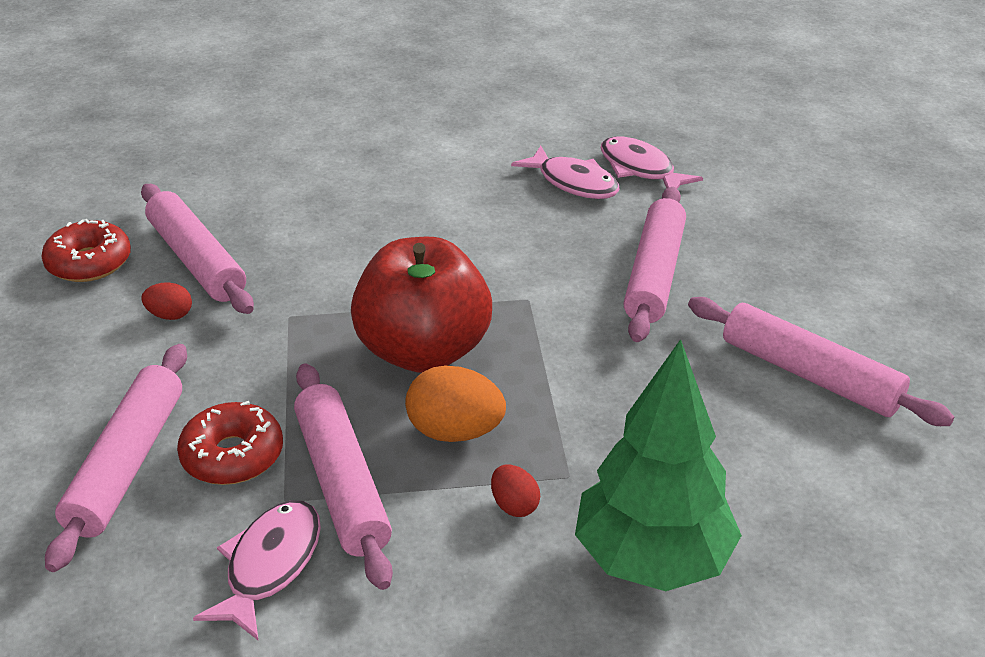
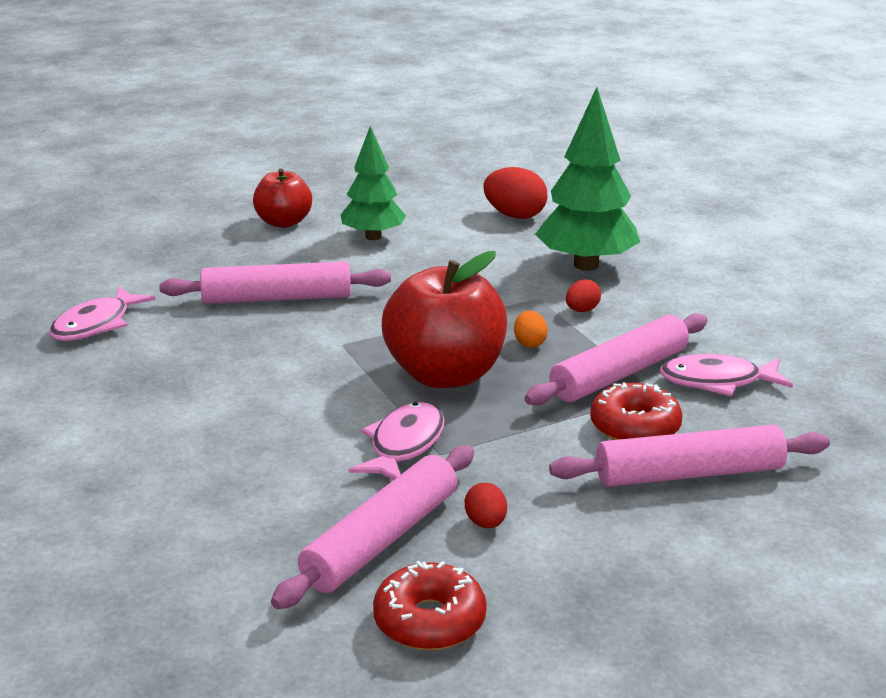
camera: 110 degrees left, 10 degrees down
orange egg [405,366,506,442] -> orange egg [514,310,548,348], size x0.55
pink fish [511,146,620,199] -> pink fish moved to [348,402,445,480]
pink rolling pin [688,297,954,426] -> green tree [341,126,406,240]
none -> red apple [253,169,312,228]
none -> red egg [483,167,547,219]

